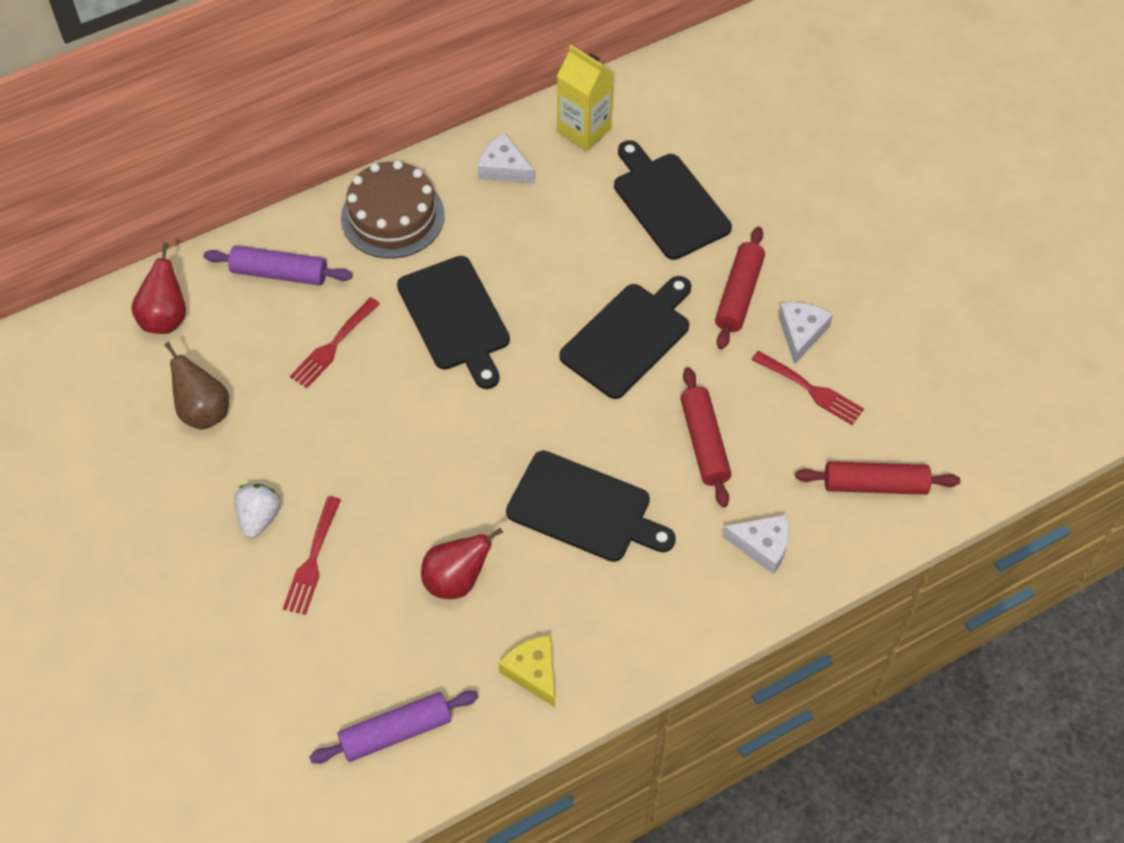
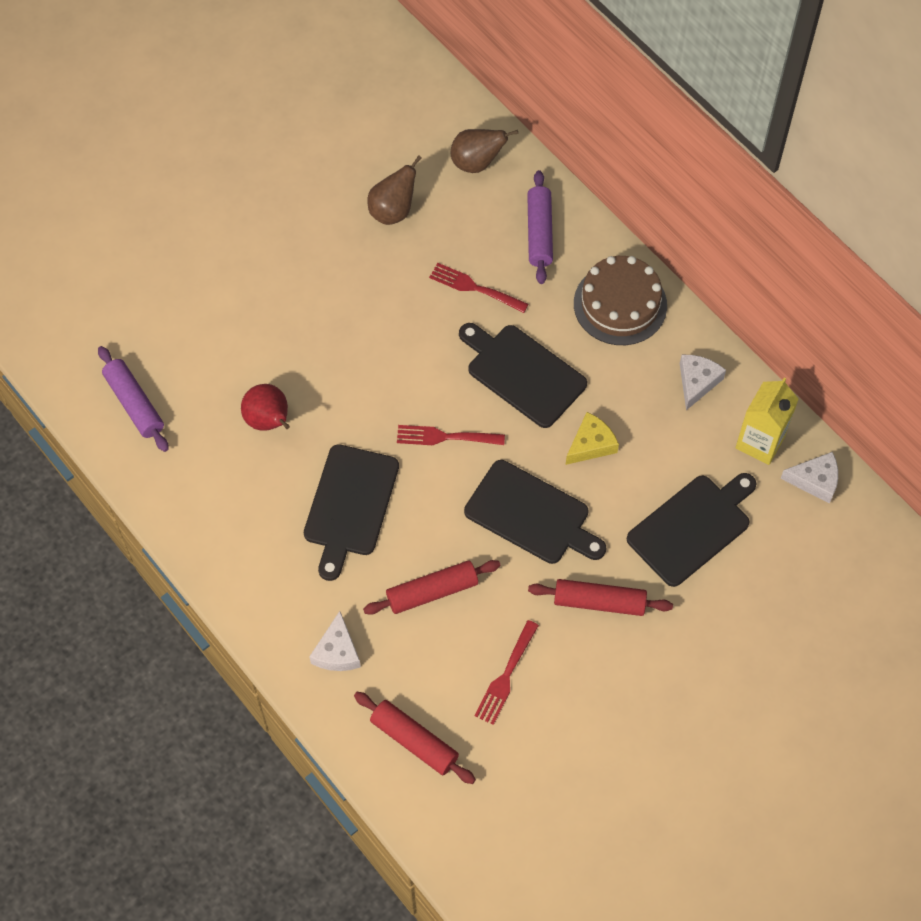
camera: 80 degrees right, 5 degrees up
red pear [131,243,186,334] -> brown pear [451,129,518,173]
white strawberry [234,484,281,538] -> none
red fork [283,496,341,615] -> red fork moved to [397,425,505,445]
black cutting board [397,256,510,389] -> black cutting board turned 75 degrees clockwise [459,323,587,428]
yellow cheese [498,635,555,707] -> yellow cheese moved to [566,412,619,465]
white cheese [778,302,833,365] -> white cheese moved to [780,452,838,504]
red rolling pin [795,461,960,495] -> red rolling pin turned 45 degrees counterclockwise [354,692,476,784]

